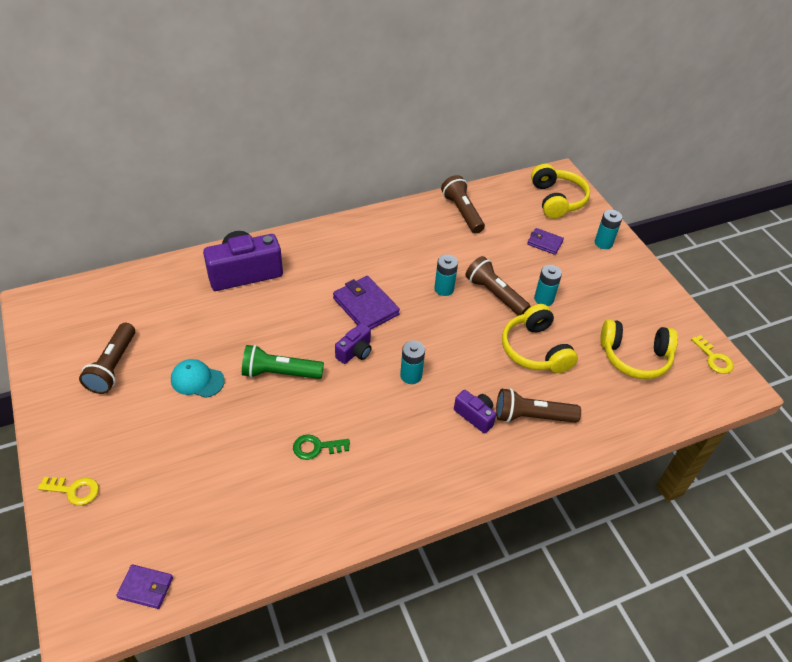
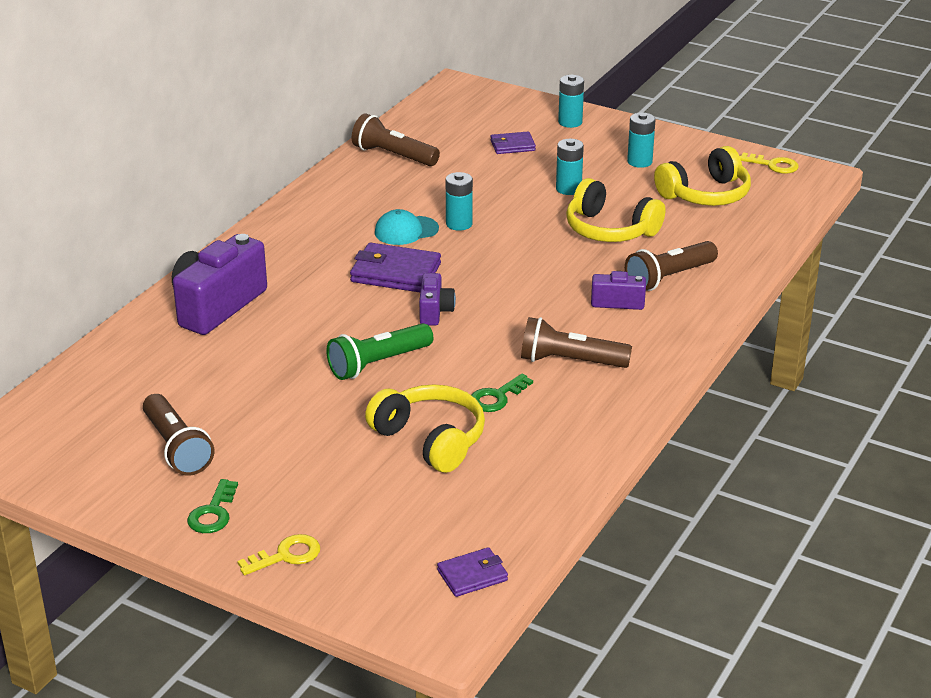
camera: 35 degrees left, 15 degrees down
turquoise cap [171,359,225,398] -> turquoise cap moved to [375,209,439,245]
turquoise battery [400,340,425,384] -> turquoise battery moved to [627,113,655,168]
brown flashlight [465,256,531,316] -> brown flashlight moved to [521,317,632,368]
yellow headphones [531,164,590,219] -> yellow headphones moved to [365,384,485,473]
none -> green key [187,479,238,533]

